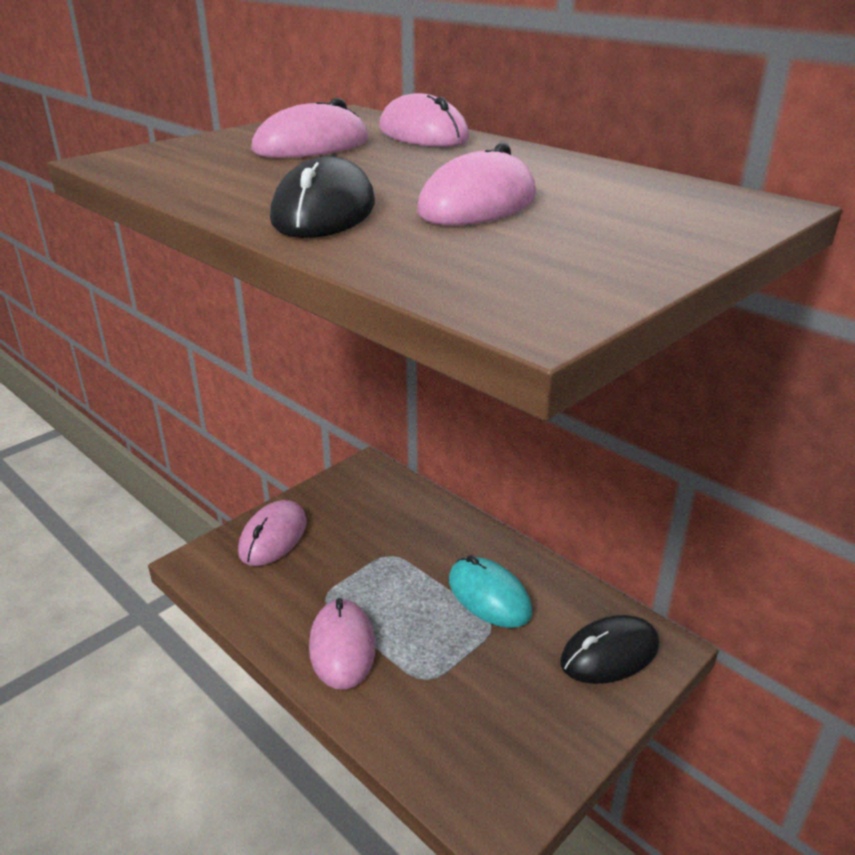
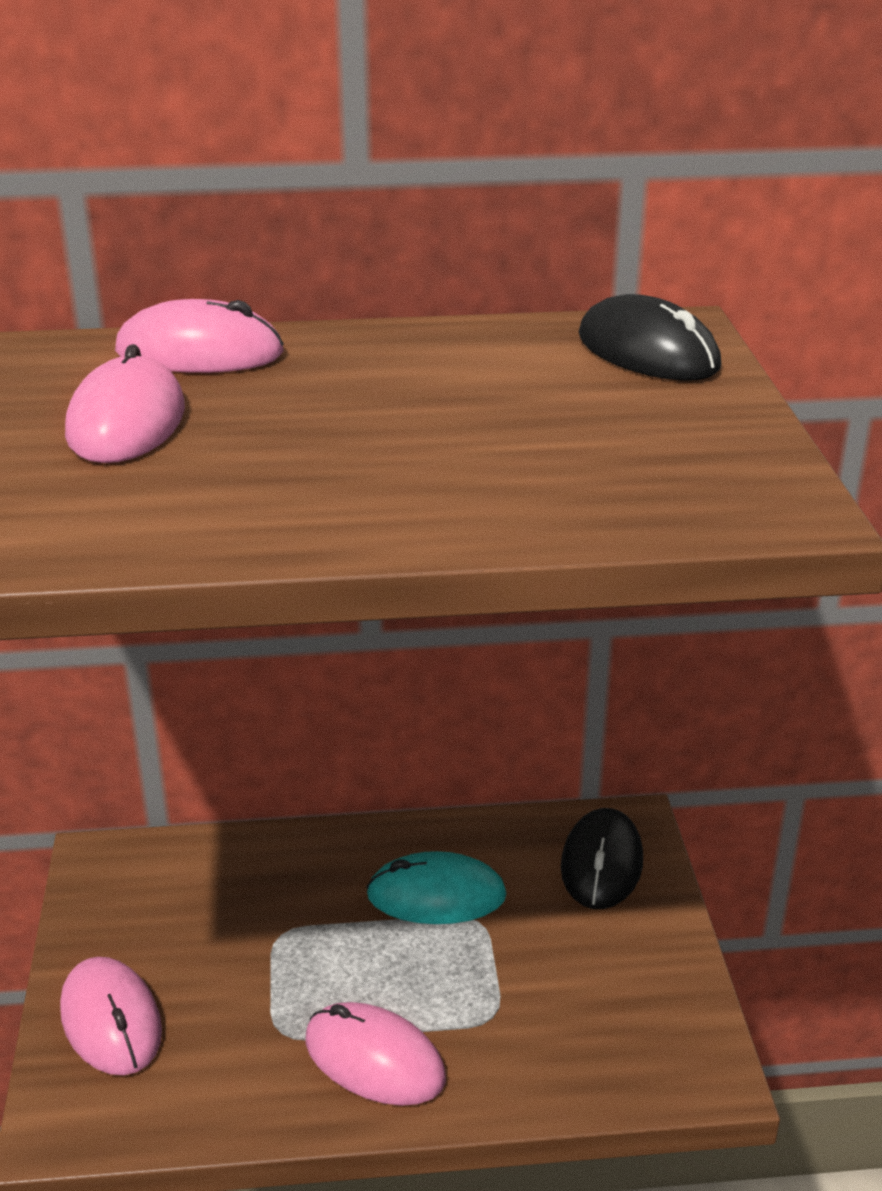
camera: 50 degrees left, 0 degrees up
black mouse [270,156,375,238] -> black mouse moved to [579,294,721,381]
pink mouse [417,142,536,225] -> none

